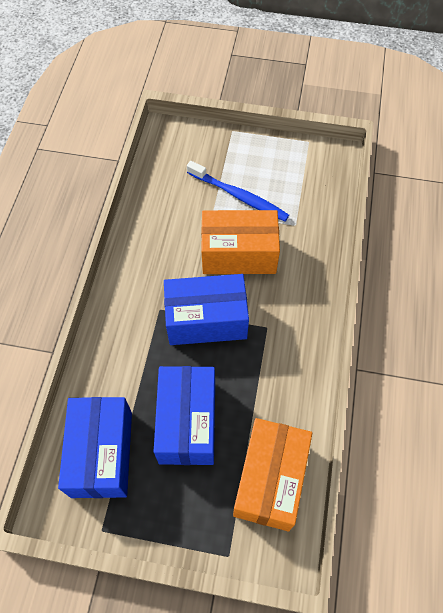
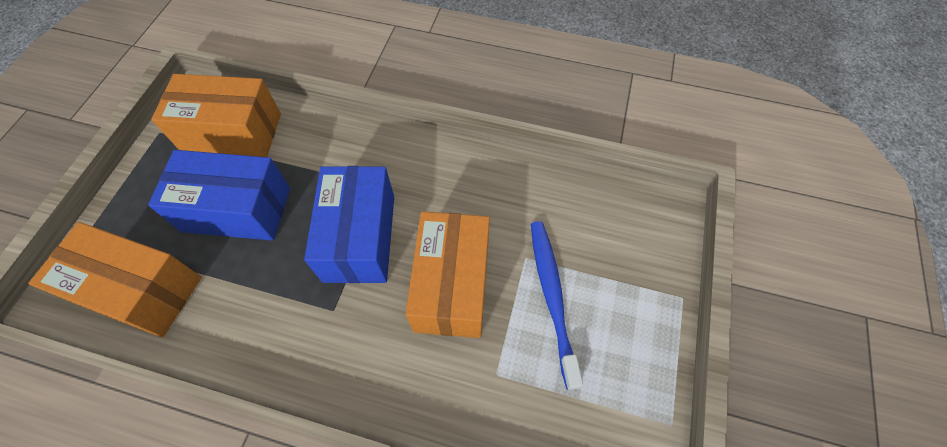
camera: 95 degrees right, 0 degrees up
blue box [58,397,132,498] -> orange box [151,74,281,157]
blue toothbrush [187,161,289,221] -> blue toothbrush turned 135 degrees clockwise [531,221,583,390]

